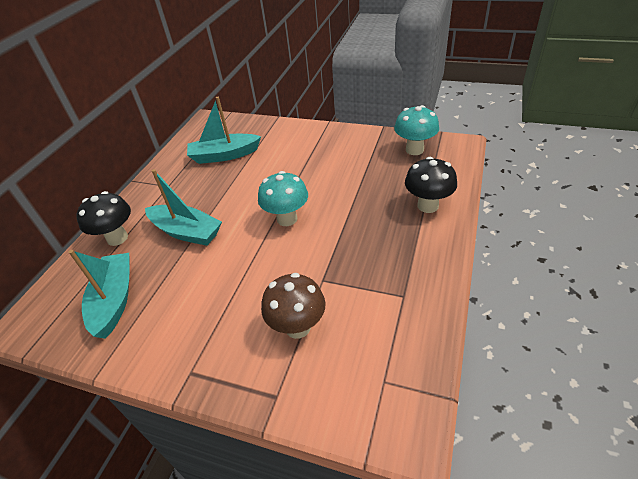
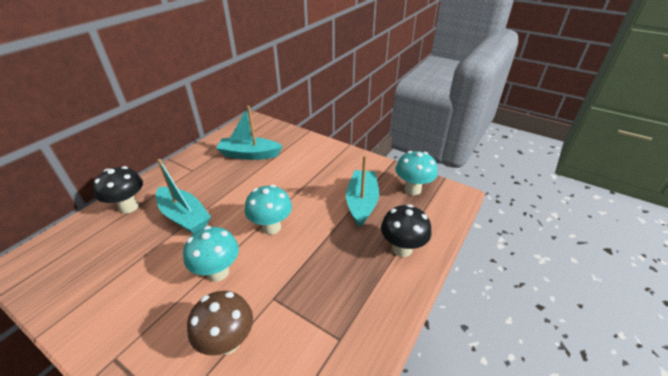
camera: 10 degrees right, 5 degrees down
turquoise boat [69,250,129,339] -> turquoise boat moved to [346,155,379,227]
none -> turquoise mushroom [183,226,239,282]

